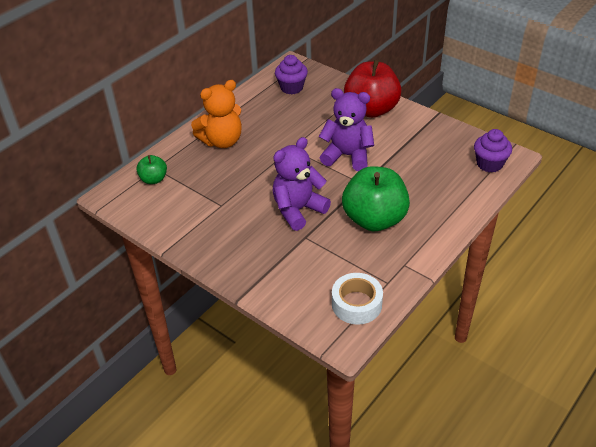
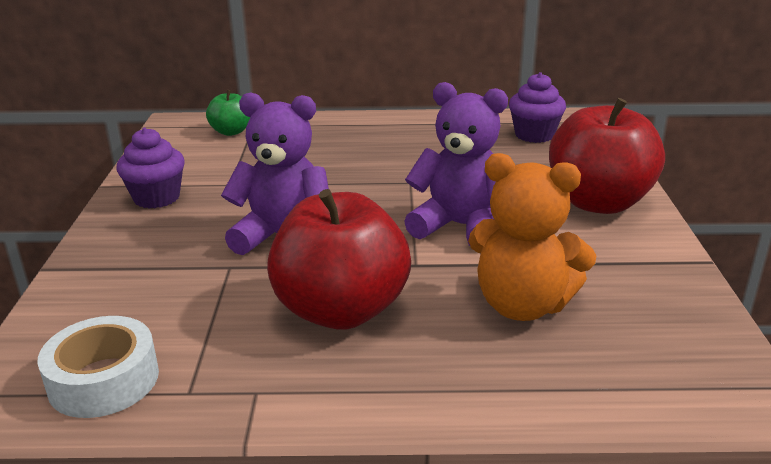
camera: 50 degrees right, 15 degrees down
orange teddy bear [191,80,242,148] -> orange teddy bear moved to [468,153,596,321]
purple teddy bear [319,88,374,171] -> purple teddy bear turned 45 degrees counterclockwise [404,82,508,246]
green apple [342,166,410,231] -> red apple [267,189,411,330]
purple cupcake [474,129,512,173] -> purple cupcake moved to [116,128,185,209]

